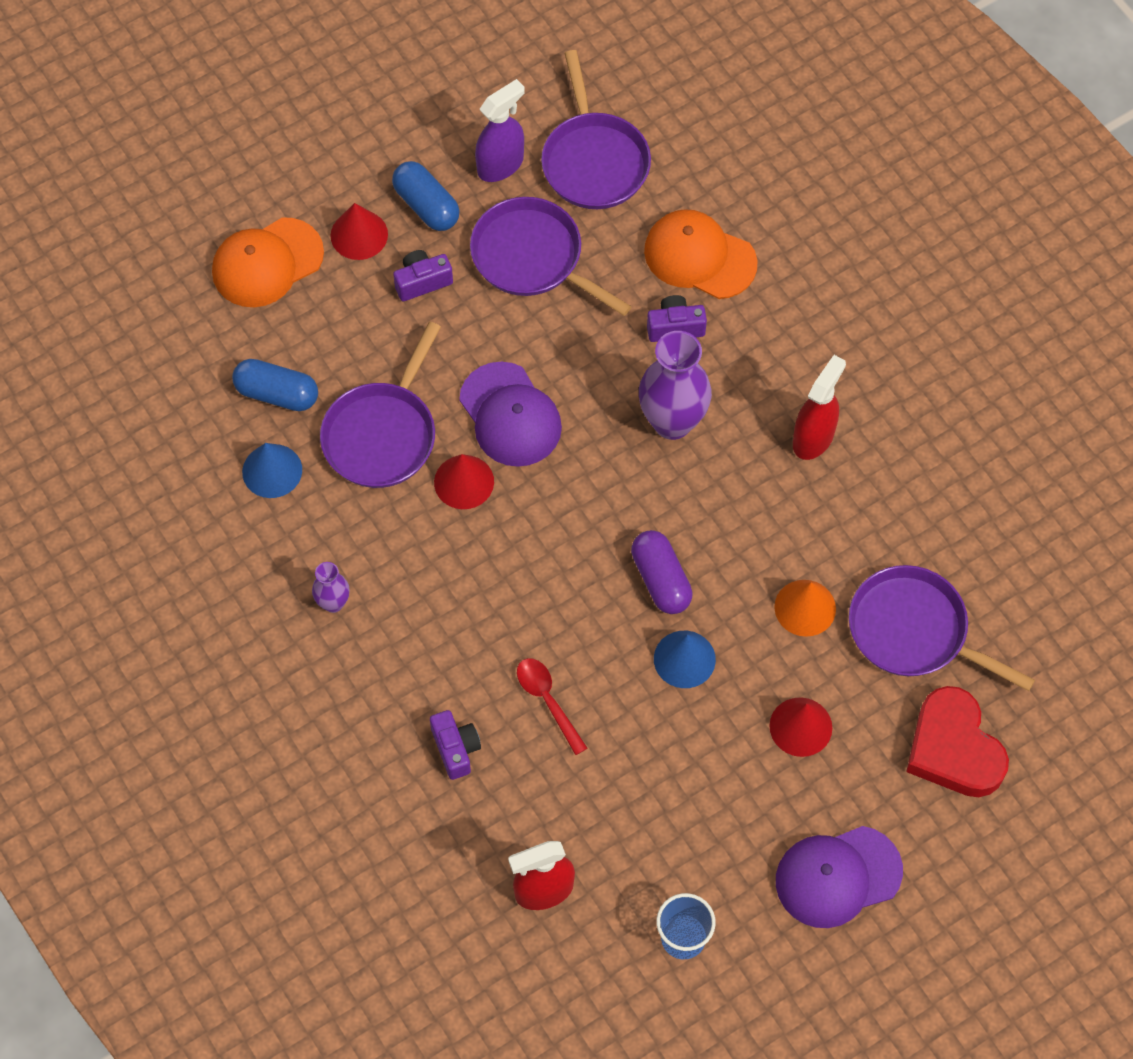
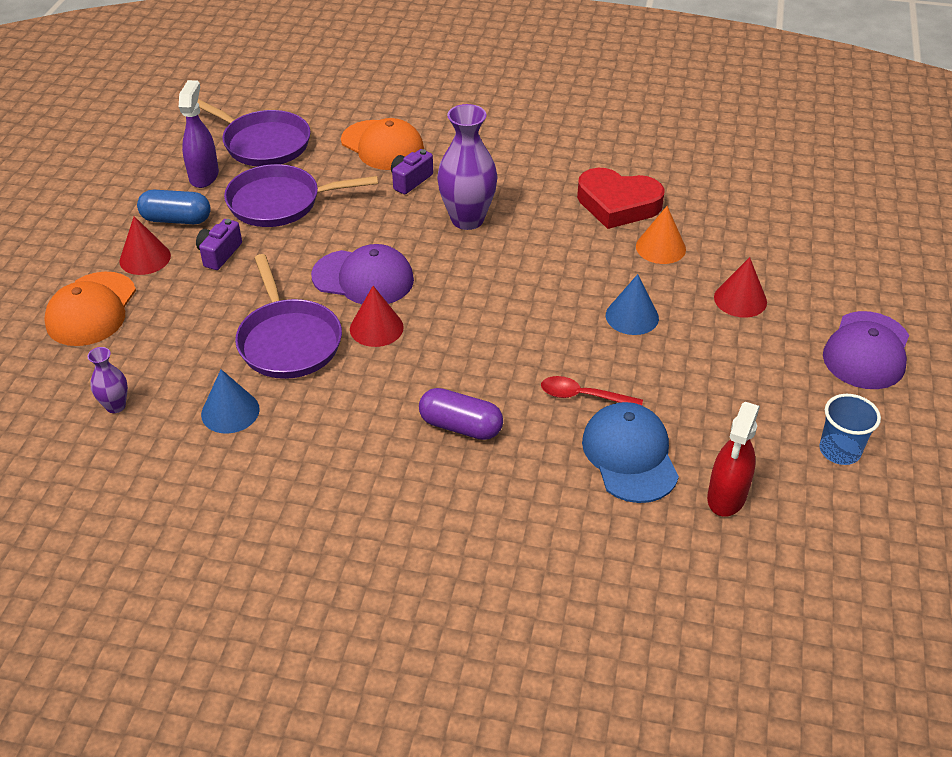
camera: 45 degrees left, 20 degrees down
blue capsule [232,359,318,411] -> none
purple vase [312,562,350,613] -> purple vase moved to [88,347,128,413]
purple camera [430,710,481,780] -> none
purple capsule [631,530,693,614] -> purple capsule moved to [419,388,503,440]
orange cap [644,209,757,299] -> orange cap turned 120 degrees counterclockwise [341,118,424,170]
red spray bottle [793,355,846,460] -> none
purple pan [849,565,1035,691] -> none
red heart [906,686,1009,797] -> red heart moved to [577,168,665,229]
none -> blue cap [582,402,679,503]

